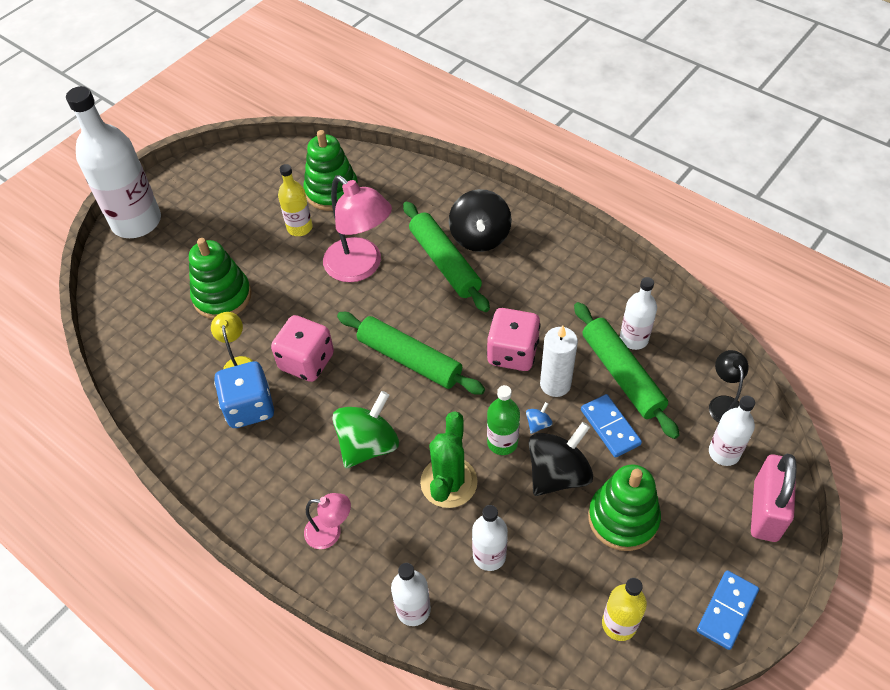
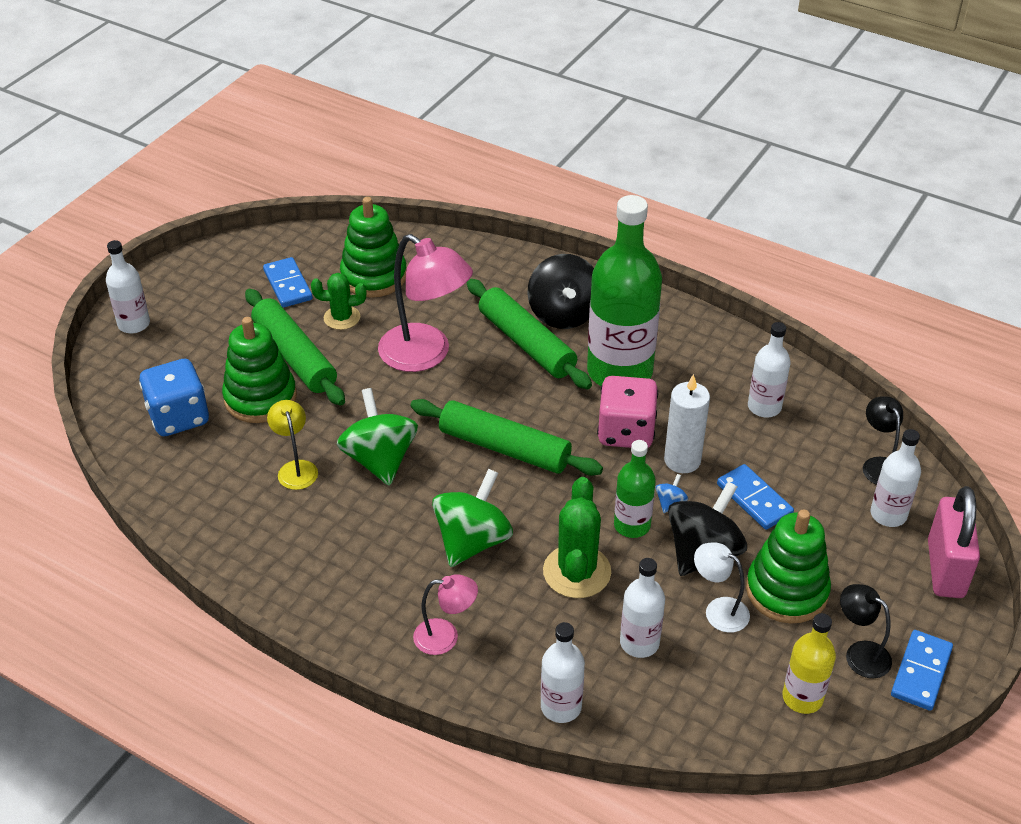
camera: 10 degrees left, 10 degrees down
white bottle [66,86,161,238] -> white bottle [106,240,150,333], size x0.50
blue dice [214,361,274,428] -> blue dice moved to [139,359,209,436]
pink dice [271,315,334,382] -> green spinning top [337,388,418,486]
yellow bottle [278,164,313,236] -> green cactus [311,273,366,330]
green rolling pin [574,302,679,439] -> green rolling pin moved to [245,289,345,406]
none -> blue domino [263,257,313,307]
none -> green bottle [587,195,662,386]
none -> white lamp [694,543,750,633]
none -> black lamp [840,584,892,679]

